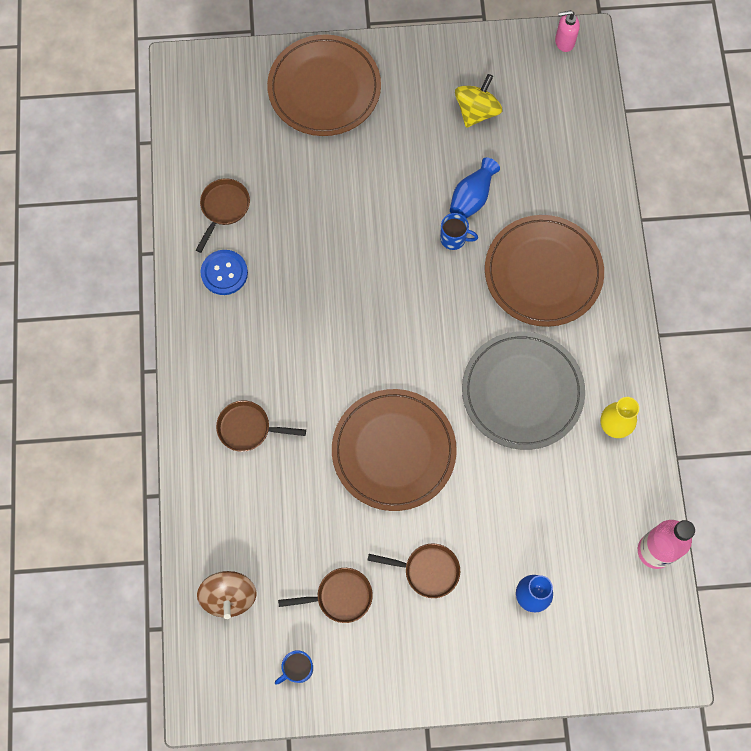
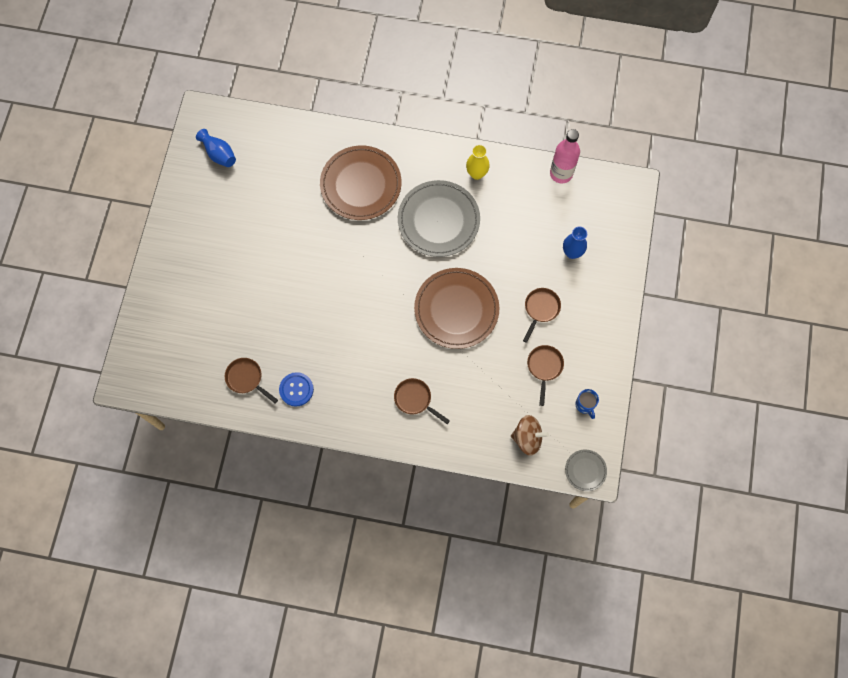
camera: 75 degrees left, 0 degrees up
brown pan [216,400,306,452] -> brown pan turned 105 degrees clockwise [394,378,450,424]
brown plate [267,34,381,136] -> none
blue mug [440,213,478,250] -> none
blue vase [450,158,500,219] -> blue vase moved to [196,129,236,167]
yellow spinning top [455,74,502,128] -> none
pink soap dispenser [555,10,580,52] -> none
none -> grey plate [565,450,607,491]

